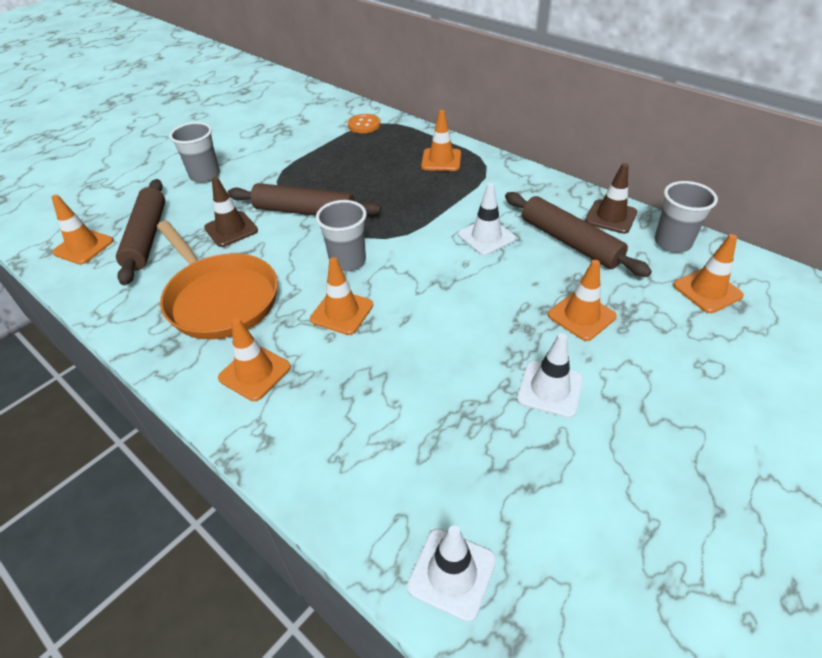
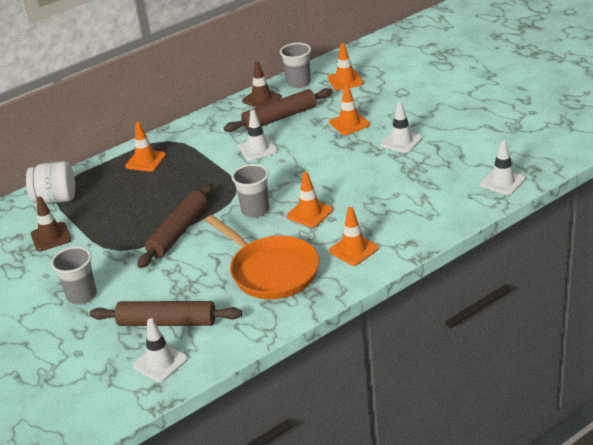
camera: 75 degrees left, 10 degrees down
orange traffic cone [51,195,113,265] -> white traffic cone [133,318,188,382]
orange pan [157,221,278,340] -> orange pan turned 75 degrees clockwise [205,215,319,299]
brown traffic cone [204,177,258,247] -> brown traffic cone moved to [31,197,72,252]
orange button [348,114,380,133] -> white jar [26,161,75,204]

